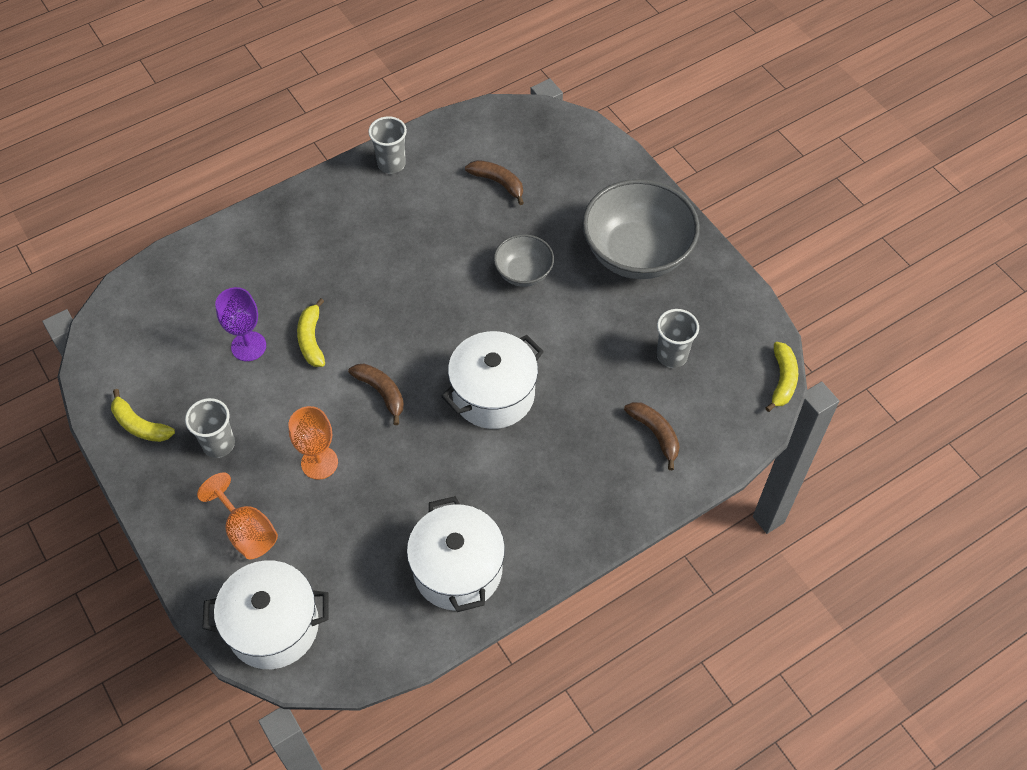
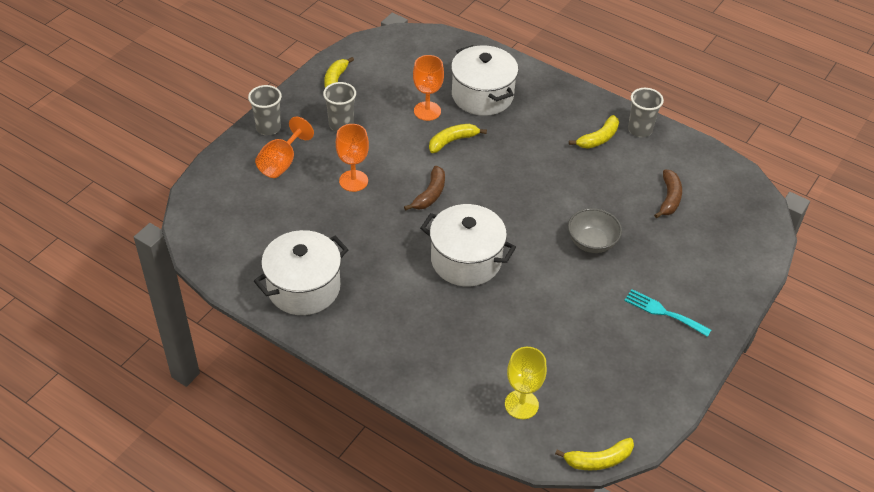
camera: 65 degrees right, 10 degrees down
white pot [202,560,328,669] -> white pot moved to [451,45,518,116]
purple goblet [215,287,266,361] -> orange goblet [413,55,444,121]
grey bowl [582,179,700,279] -> turquoise fork [624,289,711,337]
brown banana [624,402,680,470] -> none
grey cup [657,309,699,368] -> grey cup moved to [248,85,282,135]
none -> yellow goblet [505,347,547,419]
none -> yellow banana [569,115,619,149]

